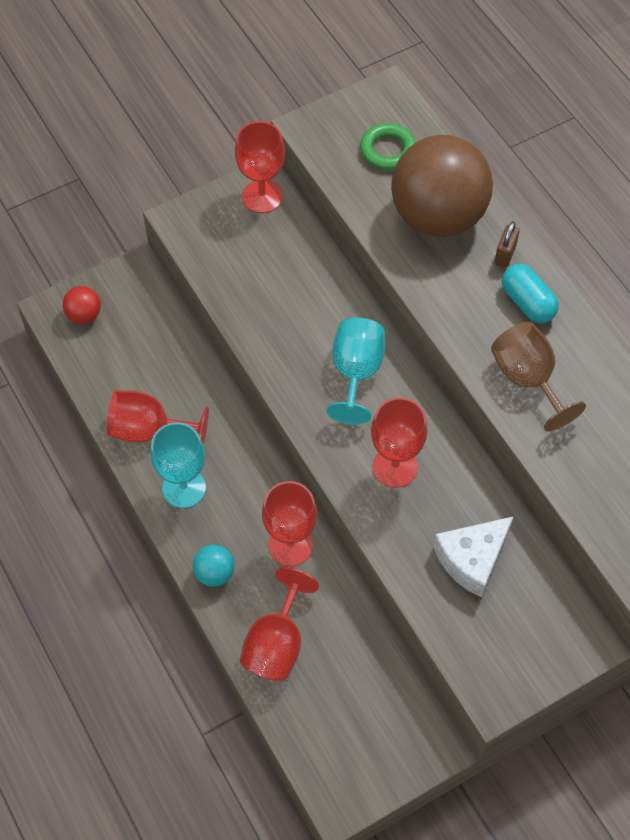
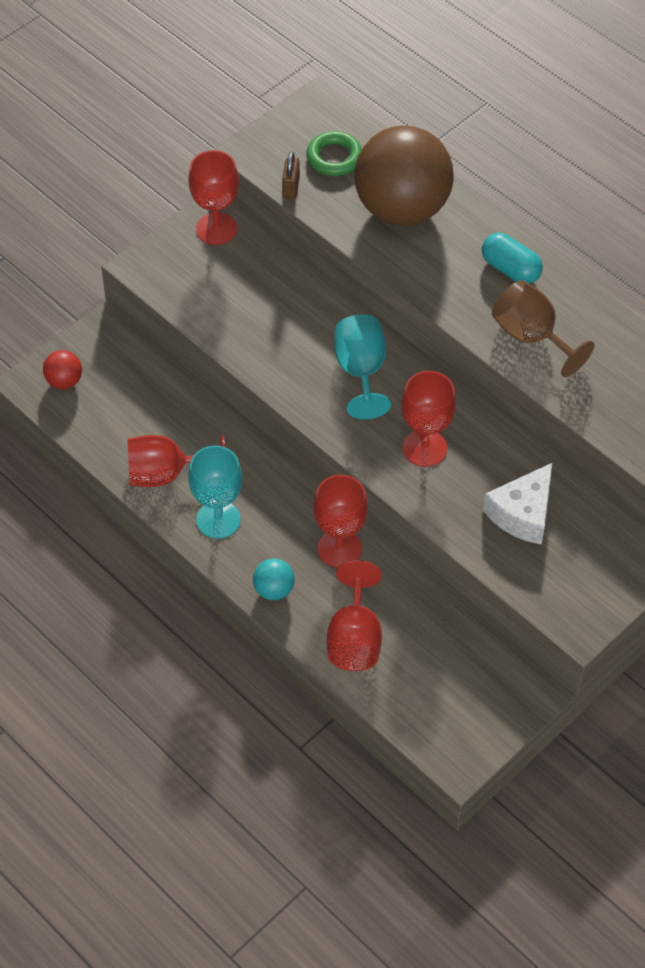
camera: 15 degrees left, 5 degrees down
brown padlock [494,221,520,268] -> brown padlock moved to [282,152,300,199]

